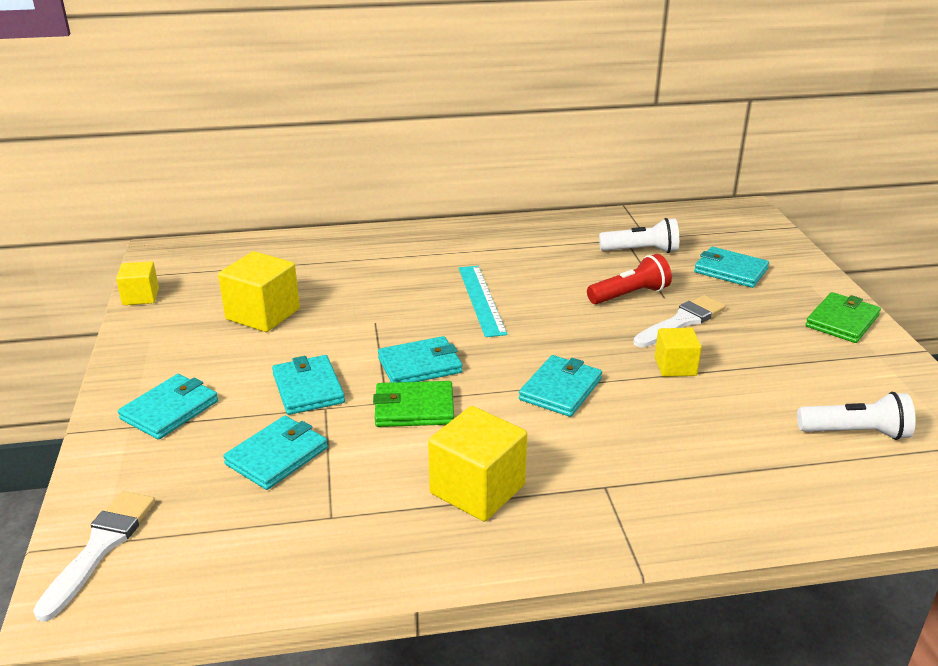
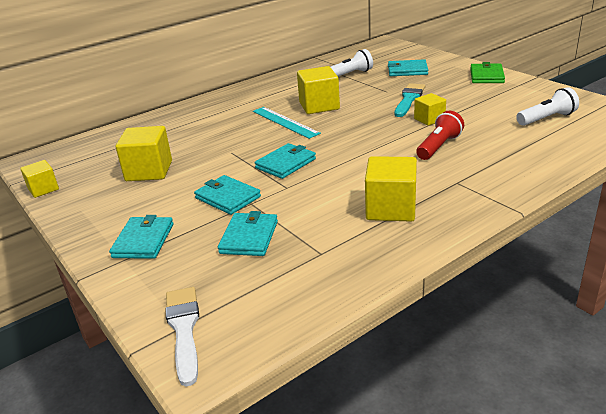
camera: 25 degrees left, 0 degrees up
green wallet [373,381,454,427] -> none
turquoise wallet [519,355,602,417] -> none
red flashlight [587,254,672,304] -> red flashlight moved to [416,111,464,160]
white brush [633,295,726,348] -> turquoise brush [395,83,425,117]
none -> yellow cube [297,66,340,114]

